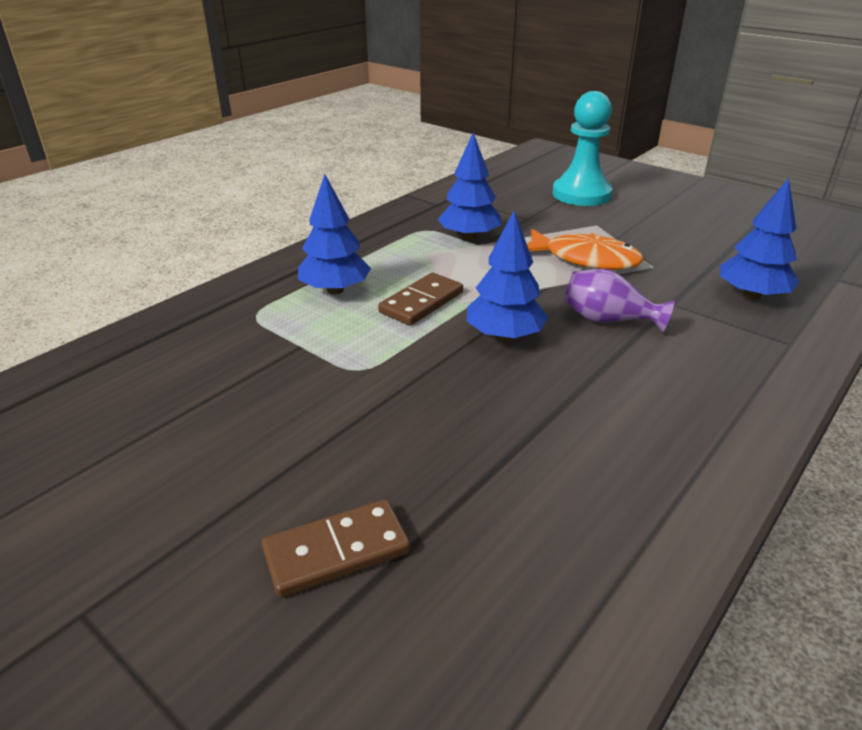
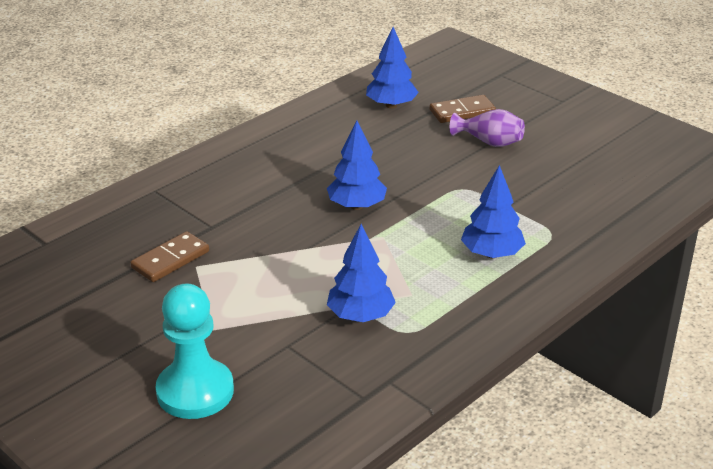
camera: 175 degrees left, 0 degrees up
brown domino [378,273,463,326] -> brown domino moved to [131,231,209,282]
orange fish [526,229,644,270] -> none
purple vase [564,269,675,333] -> purple vase moved to [450,109,525,147]
blue tree [720,178,799,300] -> blue tree moved to [366,27,419,109]

